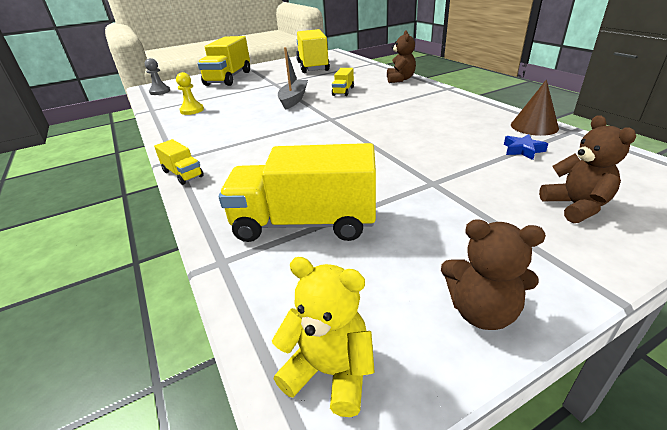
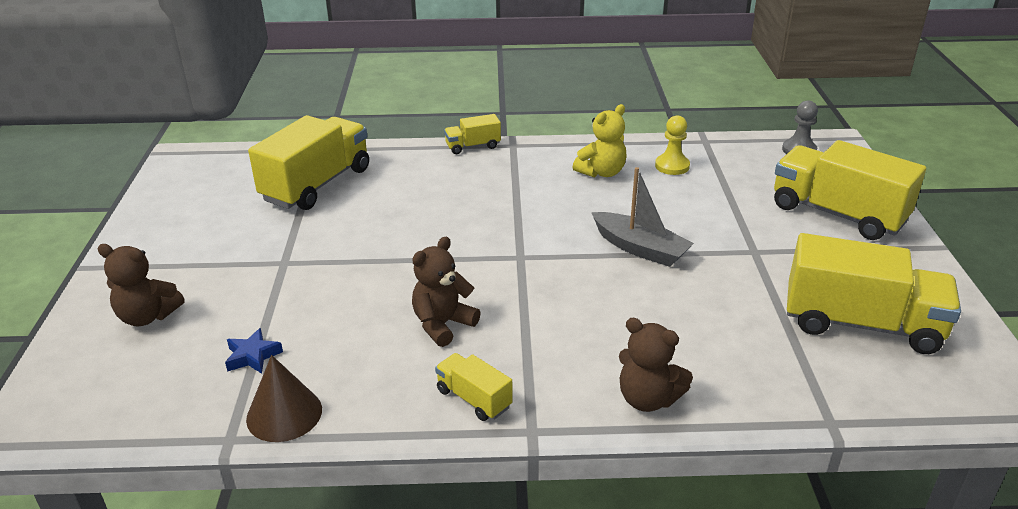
camera: 115 degrees right, 0 degrees up
yellow teddy bear [272,257,375,417] -> yellow teddy bear moved to [573,104,626,178]
yellow truck [332,68,354,96] -> yellow truck moved to [435,353,513,421]
brown teddy bear [441,220,546,330] -> brown teddy bear moved to [412,237,481,347]

